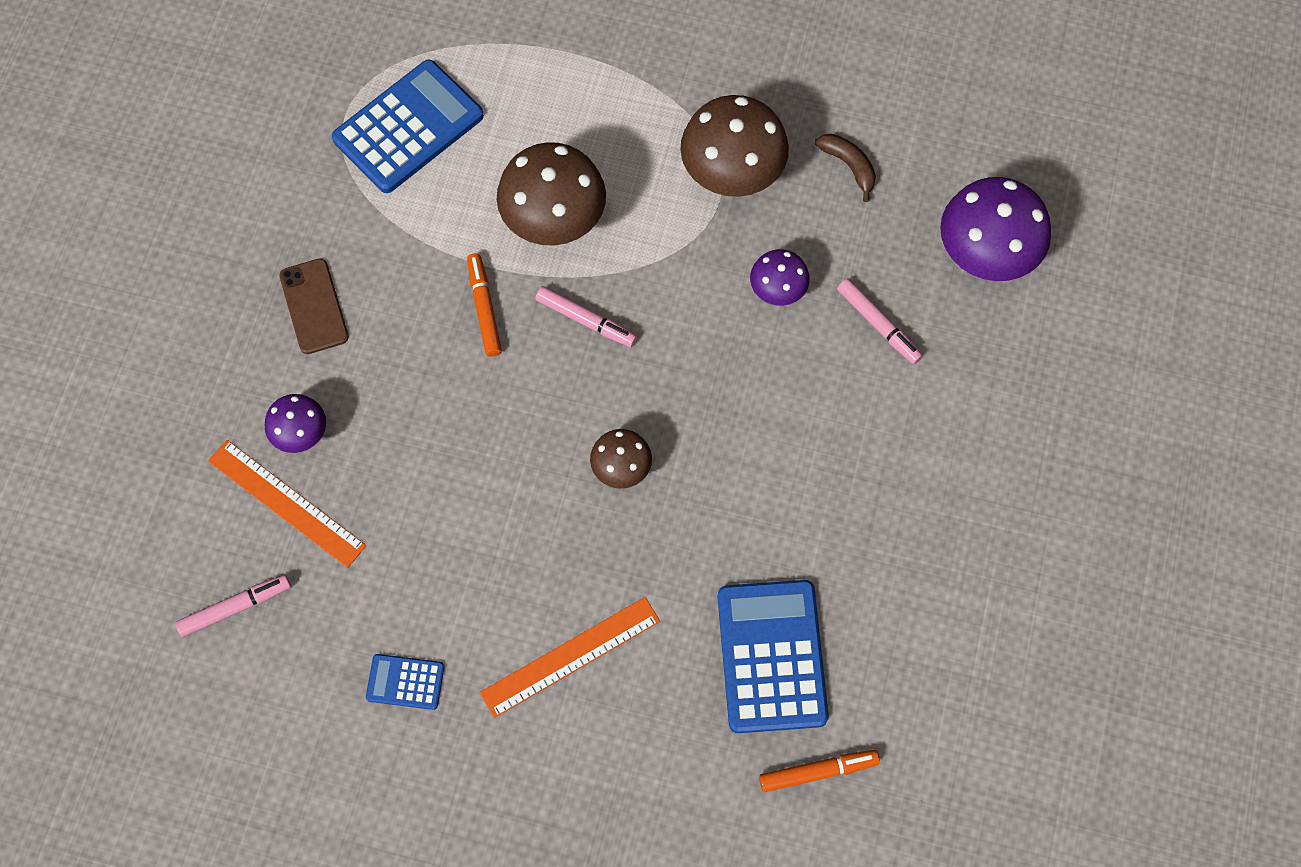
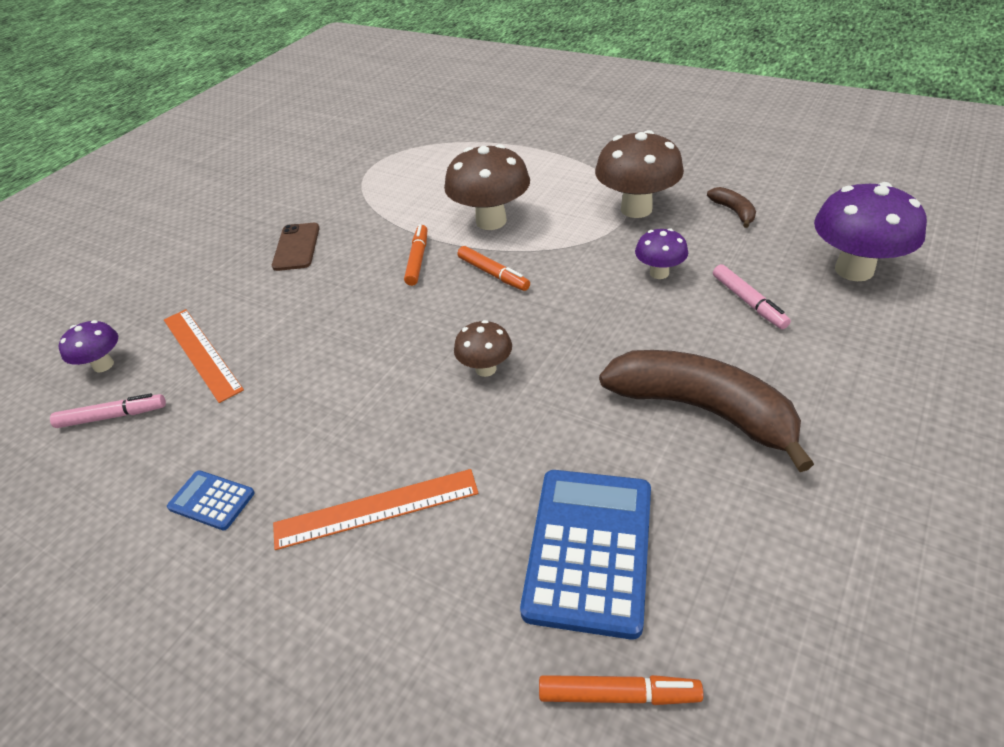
camera: 20 degrees right, 25 degrees down
purple mushroom [265,394,326,453] -> purple mushroom moved to [59,320,118,372]
blue calculator [332,60,484,193] -> none
pink marker [535,286,637,347] -> orange marker [457,246,530,291]
none -> brown banana [599,350,814,472]

